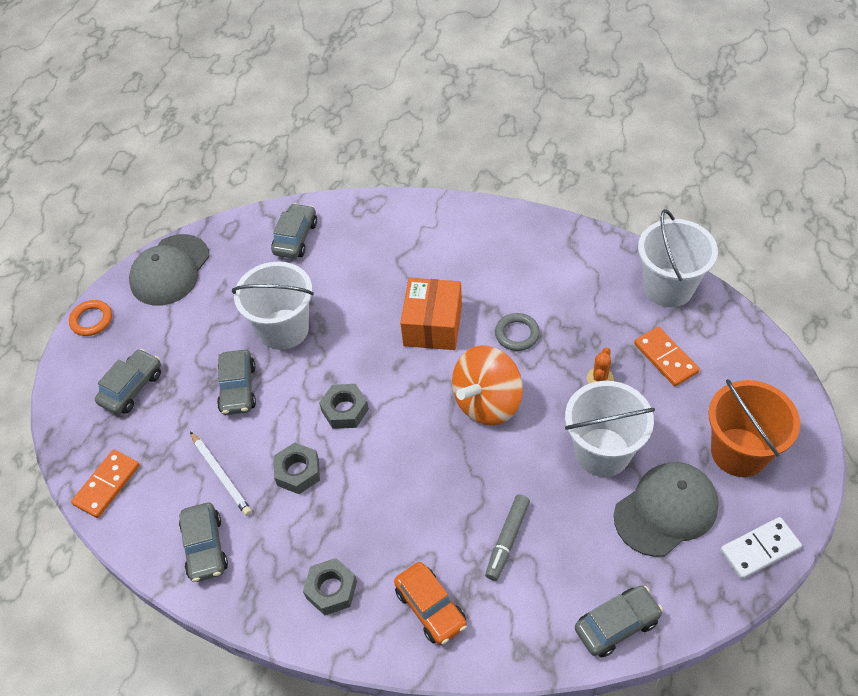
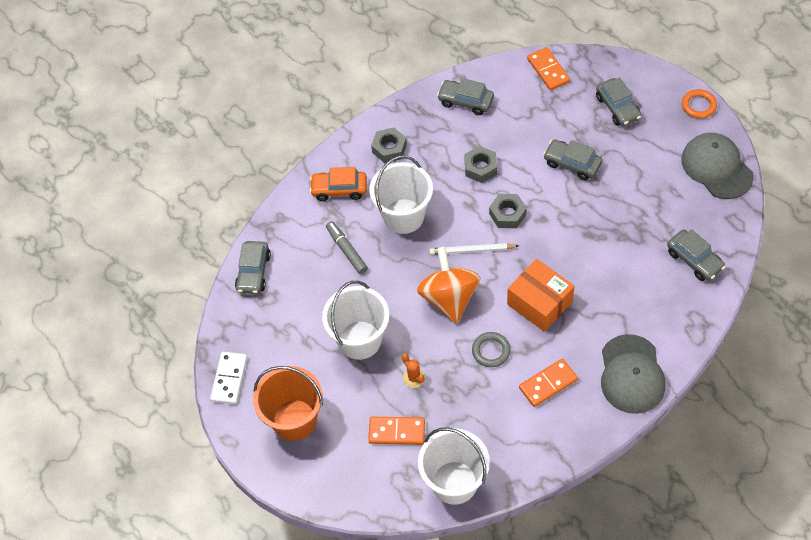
camera: 125 degrees right, 5 degrees up
white pencil [190,432,252,516] -> white pencil moved to [429,243,519,255]
white bucket [232,261,314,350] -> white bucket moved to [369,155,433,234]
grey cap [614,462,719,557] -> grey cap moved to [601,334,665,414]
none -> orange domino [519,358,578,407]

